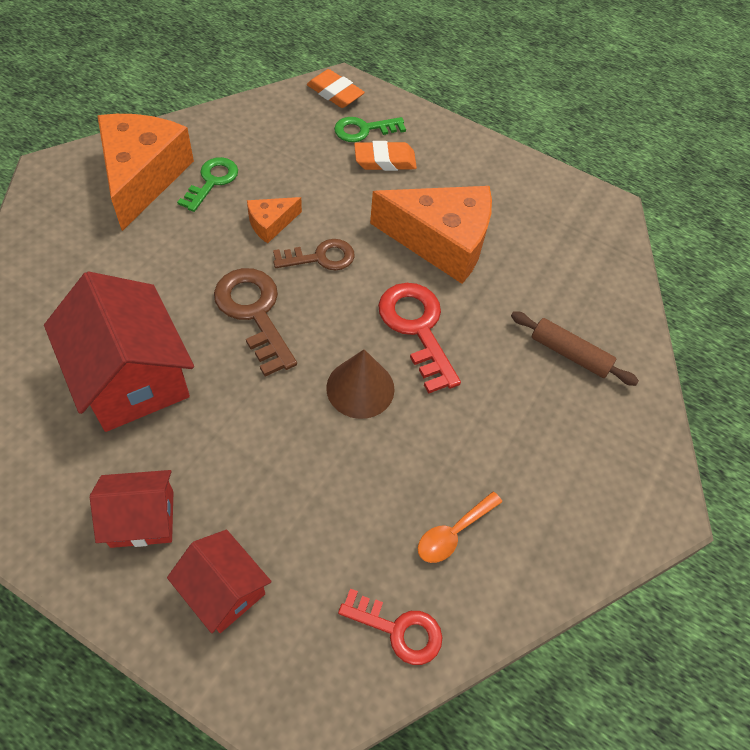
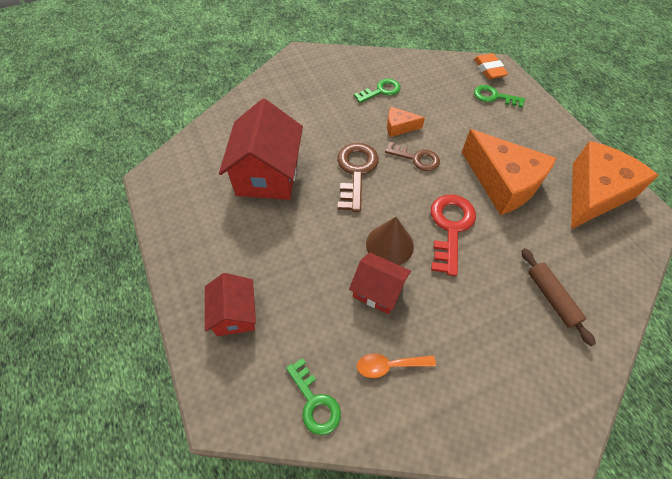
camera: 40 degrees right, 0 degrees up
red house [90,470,173,548] -> red house moved to [349,252,411,314]
orange cheese [97,114,194,231] -> orange cheese moved to [571,141,659,229]
red key [338,588,443,665] -> green key [286,358,341,435]
orange eraser [354,141,417,171] -> none

